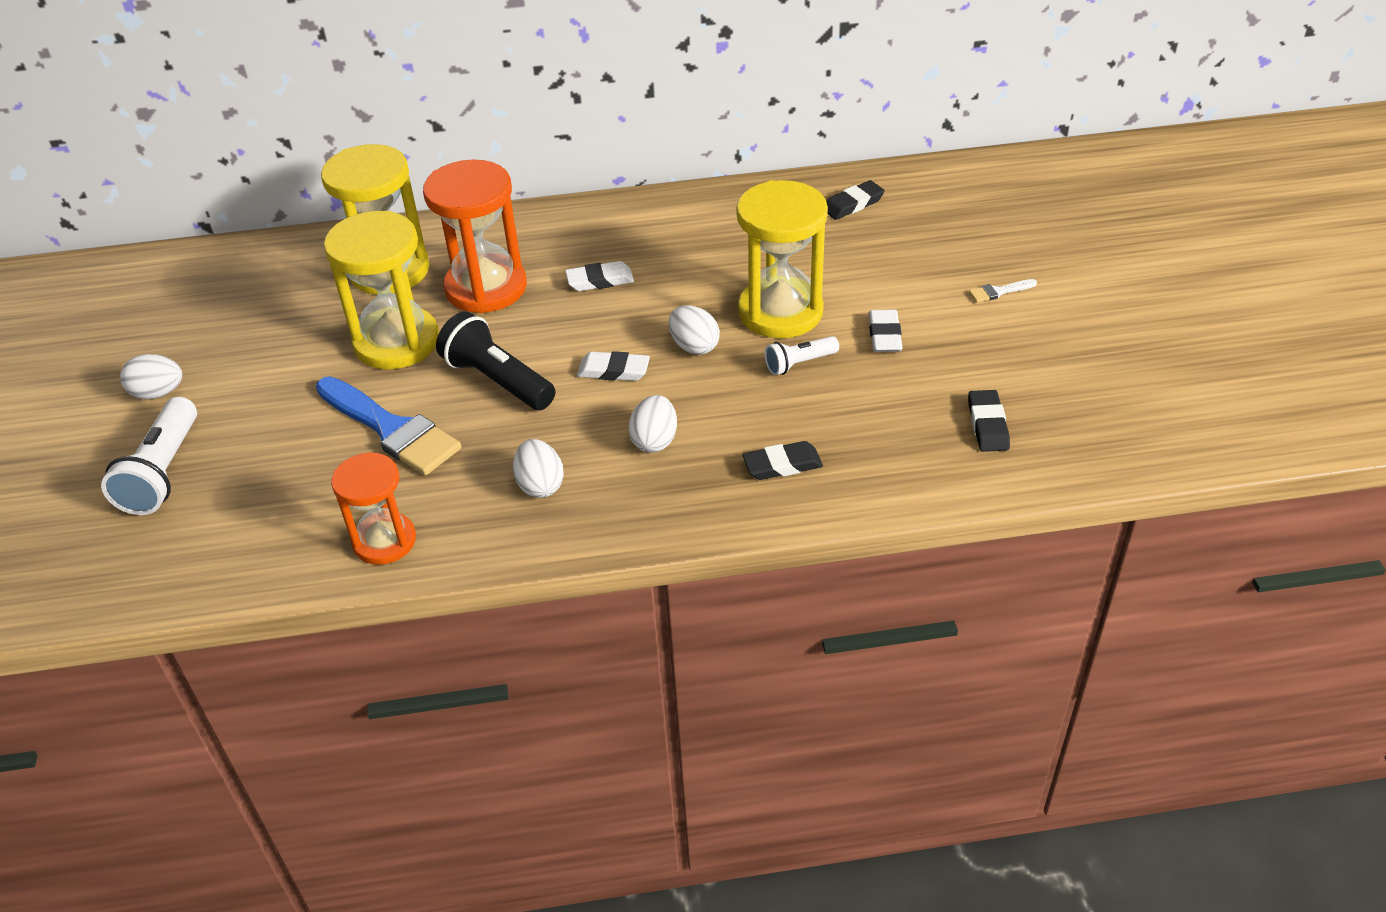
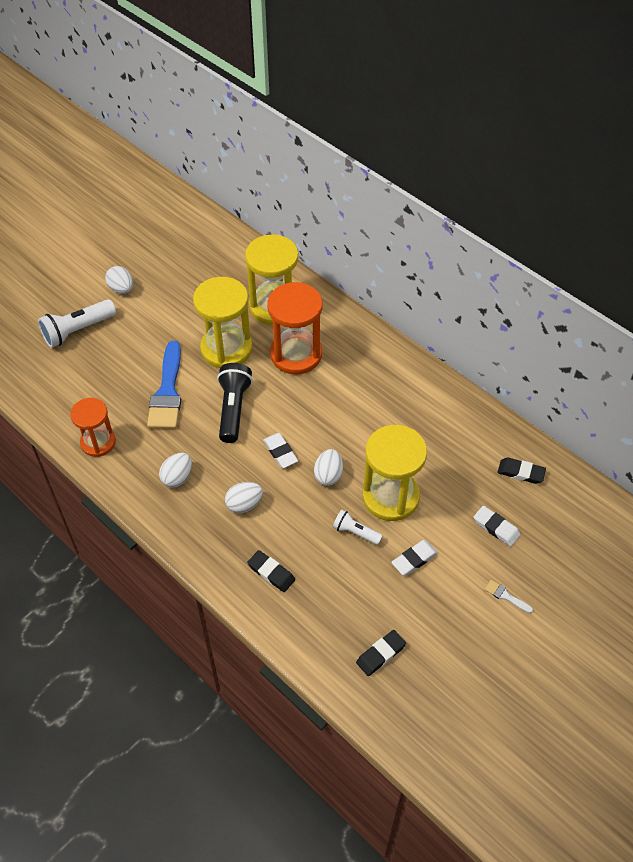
camera: 50 degrees right, 10 degrees up
white eraser [565,261,634,291] -> white eraser moved to [474,506,521,546]

